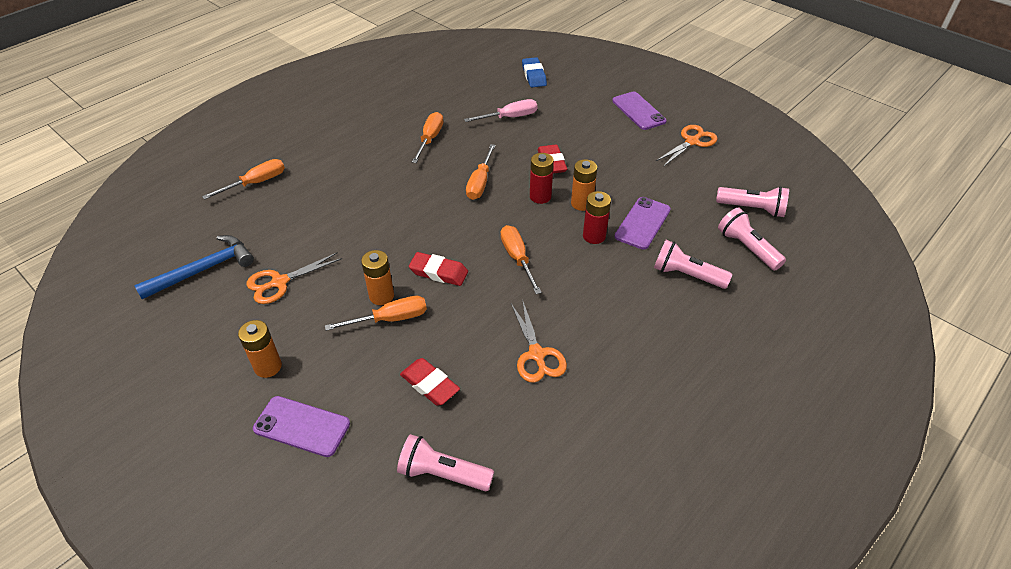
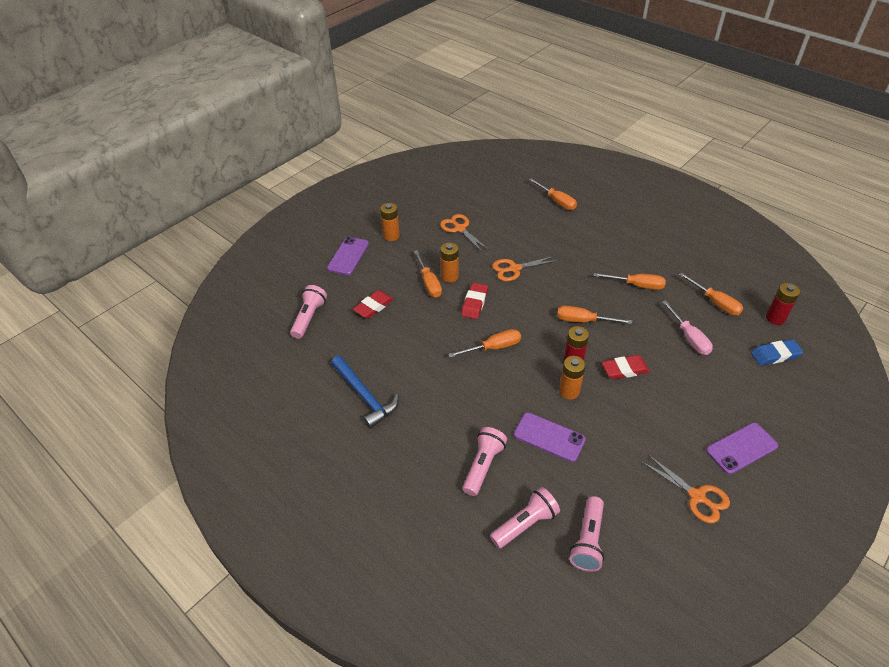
camera: 90 degrees right, 0 degrees up
blue hammer [134,235,254,299] -> blue hammer moved to [331,356,399,429]
orange scissors [511,299,567,383] -> orange scissors moved to [492,256,559,281]
red battery [583,191,611,244] -> red battery moved to [766,283,800,325]
none -> orange screwdriver [679,273,743,315]

